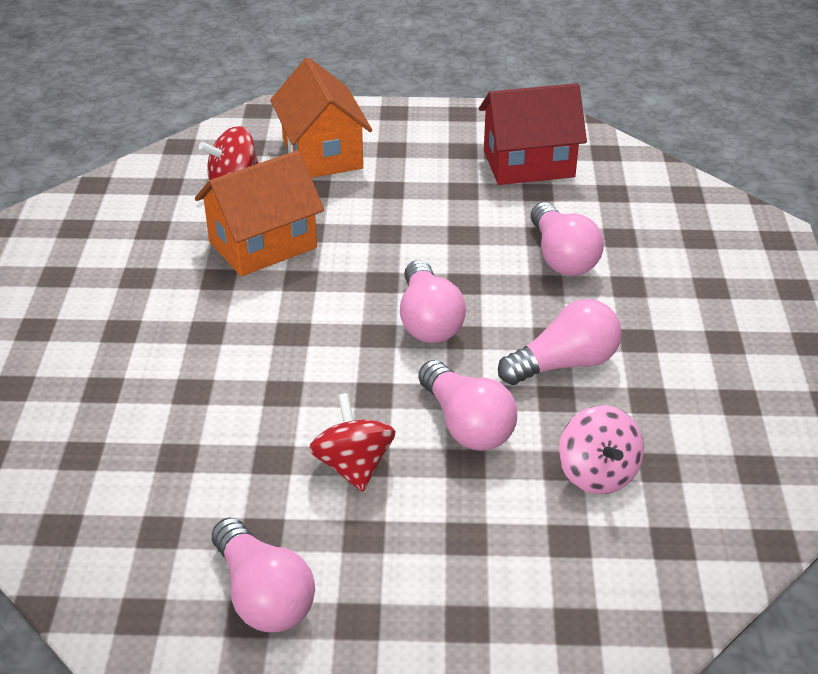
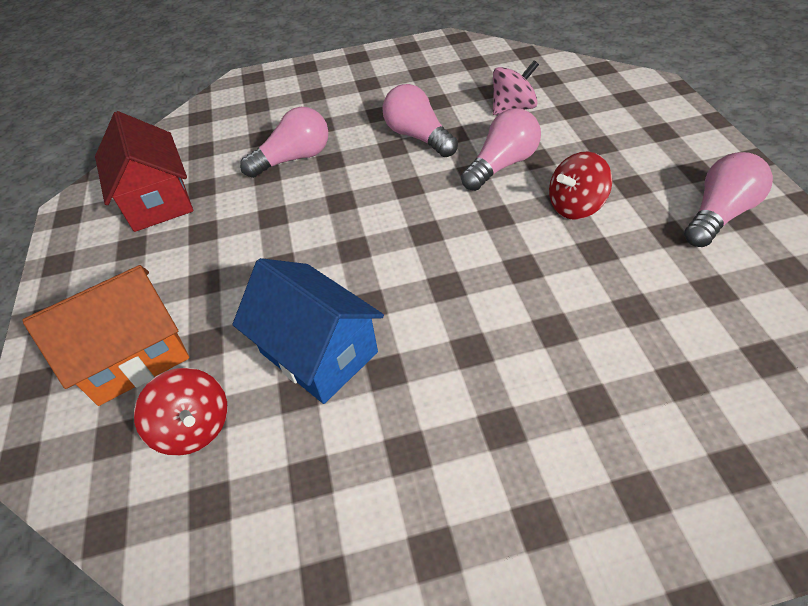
camera: 100 degrees left, 10 degrees up
orange house [195,150,324,276] -> blue house [232,258,384,404]
pink light bulb [400,260,466,343] -> none

